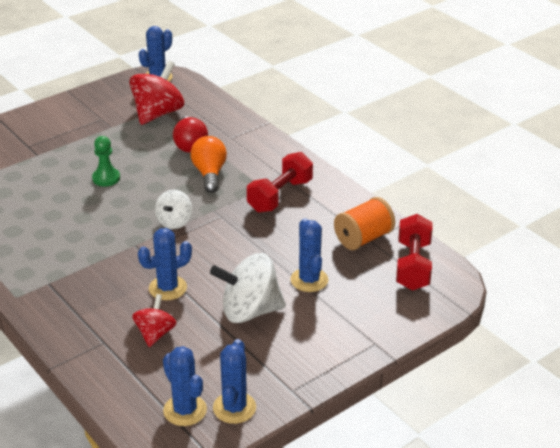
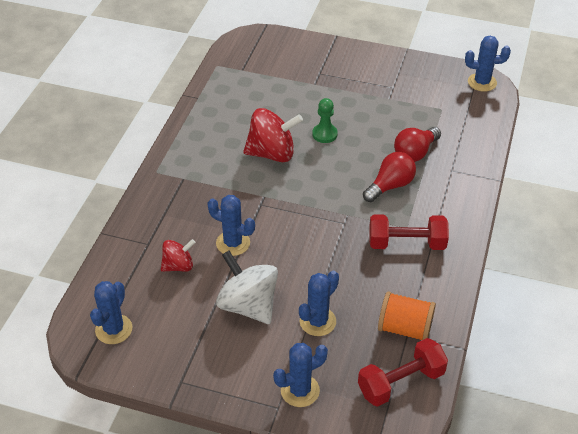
camera: 55 degrees right, 10 degrees up
red spinning top [129,61,184,125] -> red spinning top moved to [243,108,303,162]
white spinning top [155,190,192,229] -> none
orange light bulb [190,136,227,193] -> red light bulb [363,152,416,202]
blue cactus [213,339,256,424] -> blue cactus moved to [273,343,328,407]

